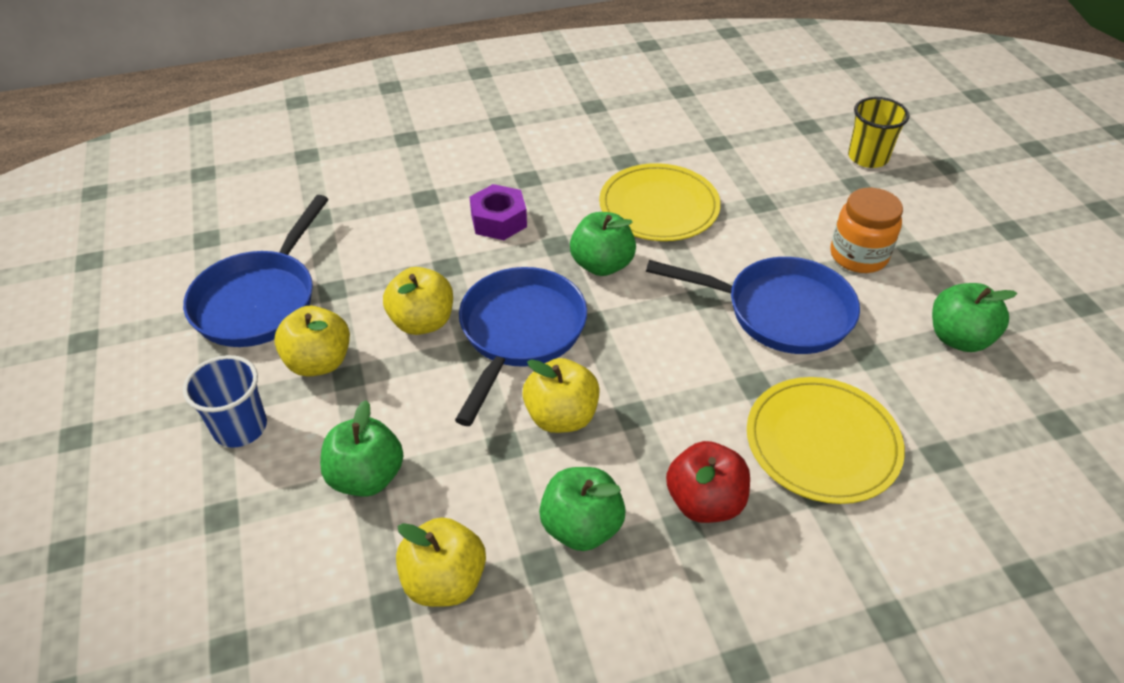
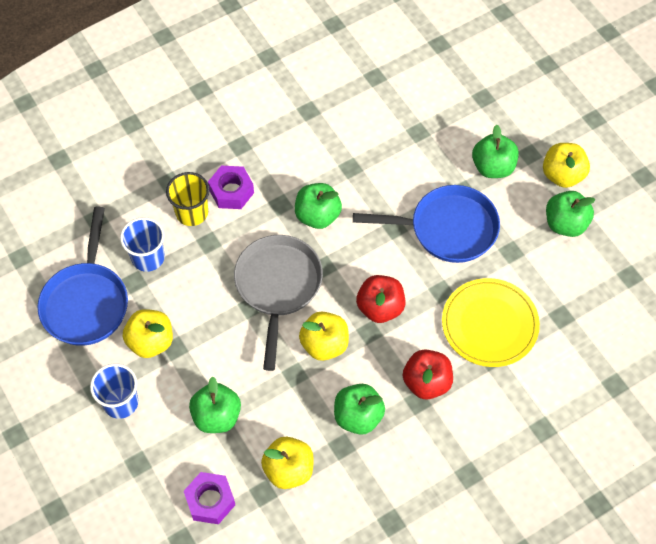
camera: 15 degrees left, 15 degrees up
yellow apple [383,267,453,335] -> yellow apple moved to [543,143,590,188]
blue pan [455,267,587,426] -> grey pan [234,235,323,371]
yellow plate [599,163,721,241] -> none
orange jar [830,188,903,273] -> green apple [472,125,519,178]
yellow cup [848,97,909,168] -> yellow cup moved to [166,172,210,226]
none -> blue cup [120,217,165,272]
none -> purple nut [184,472,235,524]
none -> red apple [356,275,405,323]

